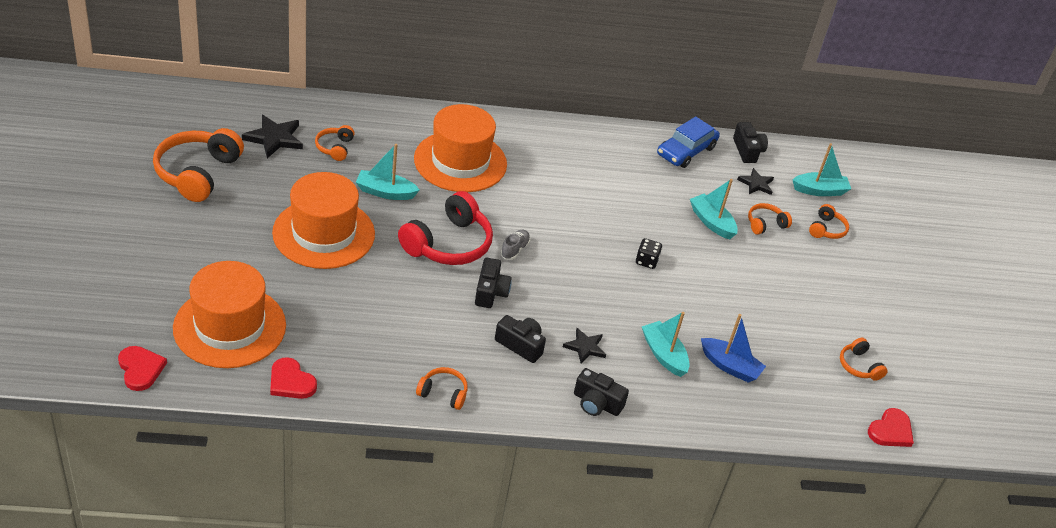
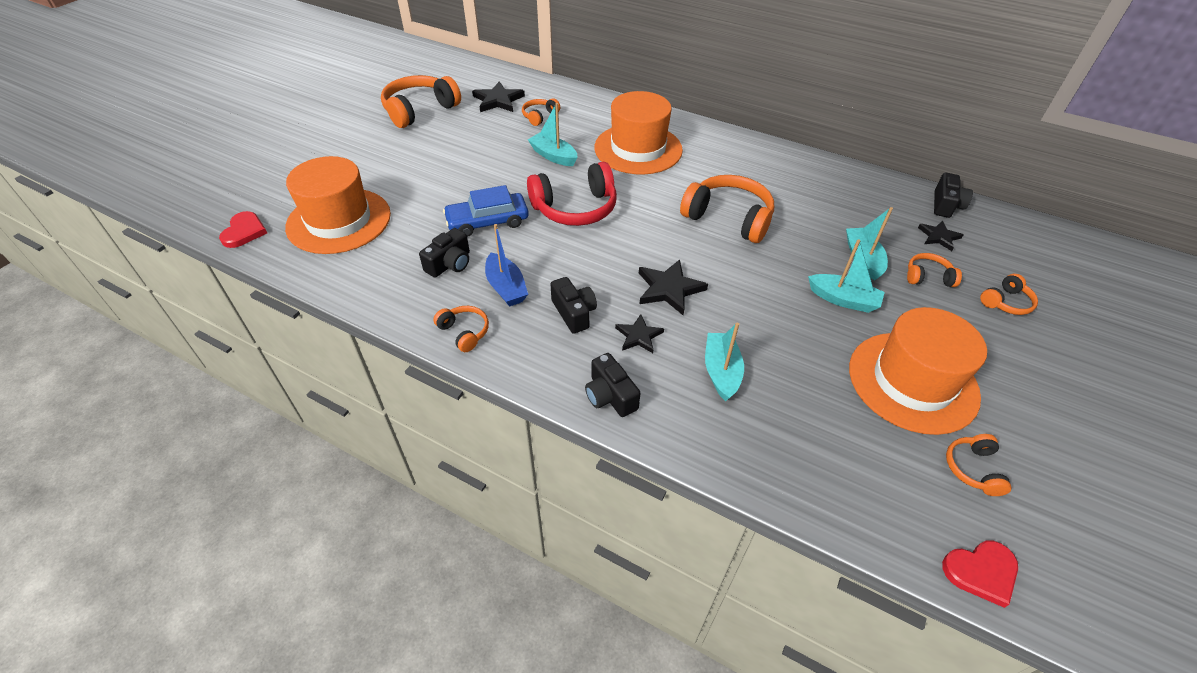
camera: 35 degrees right, 5 degrees up
red heart [270,357,317,399] -> none
orange hat [272,172,375,269] -> orange hat moved to [849,307,987,435]
black camera [475,258,512,308] -> black camera moved to [419,228,470,278]
grey shoe [500,230,530,260] -> none
black dice [636,238,662,269] -> none
blue car [657,116,720,168] -> blue car moved to [443,185,529,237]
blue boat [701,314,766,383] -> blue boat moved to [485,224,528,307]
turquoise boat [793,143,851,196] -> turquoise boat moved to [808,239,885,313]
none -> black star [639,259,708,315]
none -> orange headphones [680,175,774,243]

